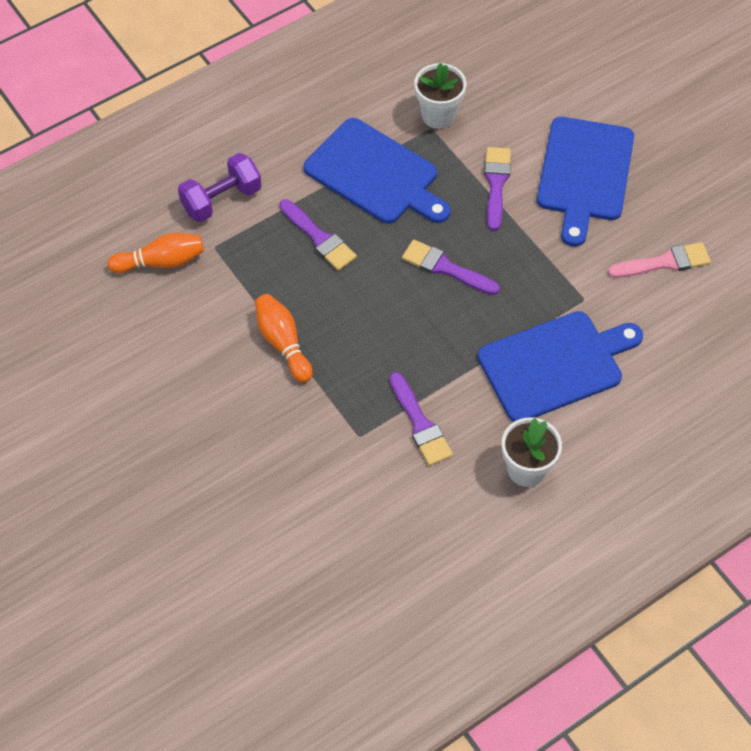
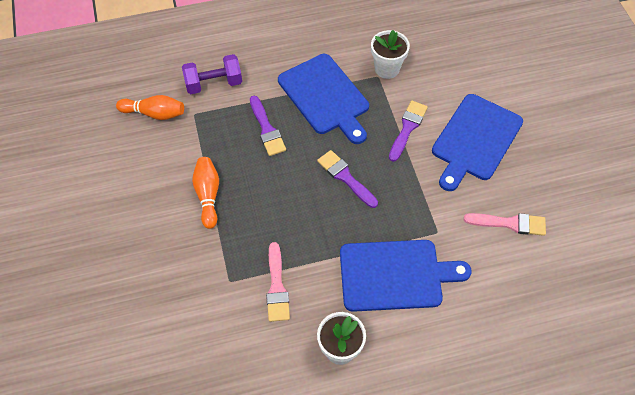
camera: 20 degrees right, 0 degrees up
purple brush [389,372,453,466] -> pink brush [266,242,290,322]

